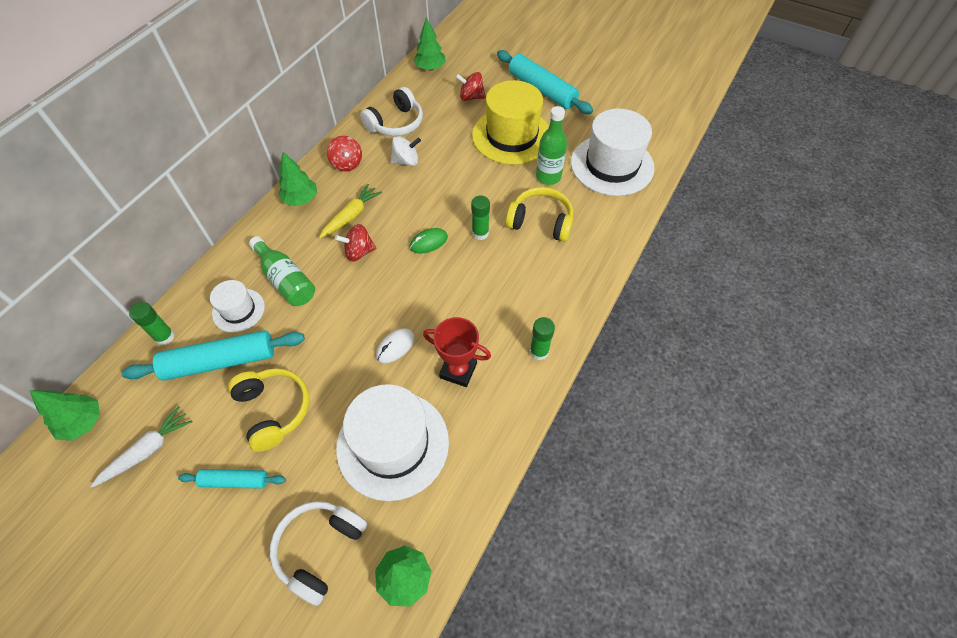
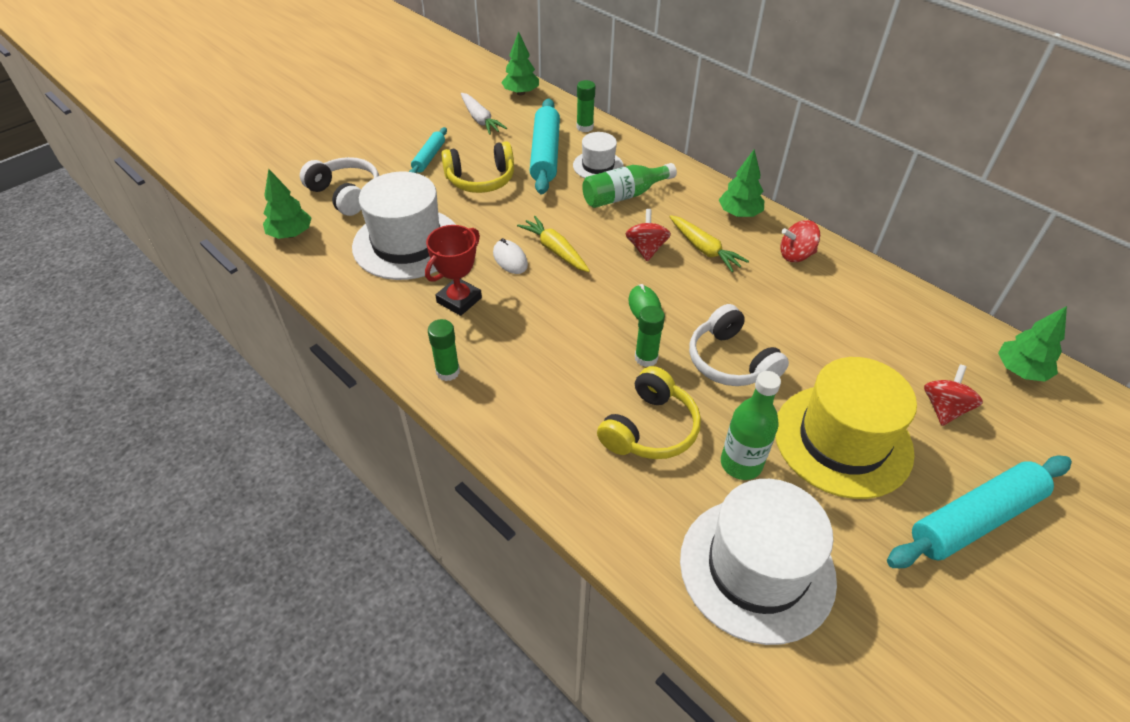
camera: 105 degrees right, 10 degrees down
white headphones [360,87,423,136] -> white headphones moved to [689,304,789,386]
white spinning top [390,136,421,166] -> none
none -> yellow carrot [517,216,590,272]

